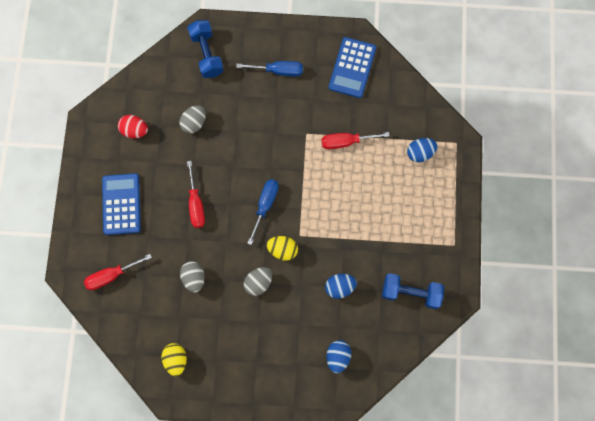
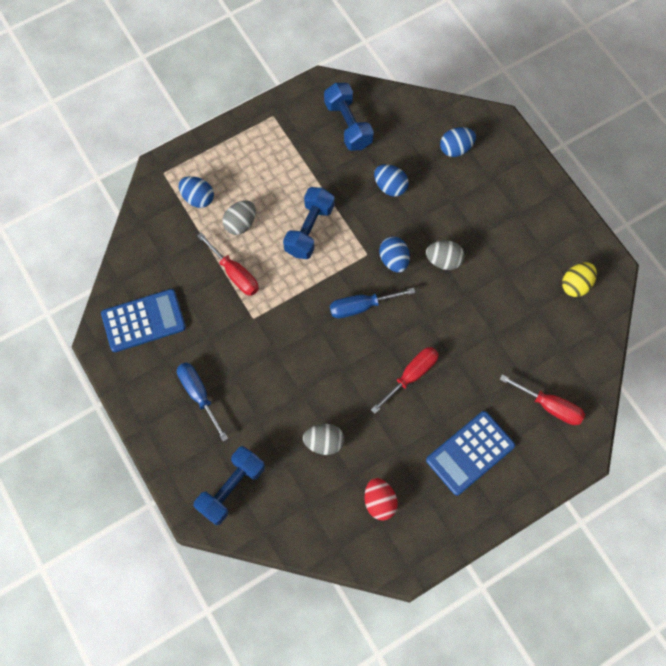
camera: 125 degrees left, 5 degrees down
grey egg [180,261,205,293] -> grey egg moved to [223,200,256,235]
yellow egg [267,236,298,261] -> blue egg [379,236,410,272]
none -> blue dumbbell [283,187,335,259]

